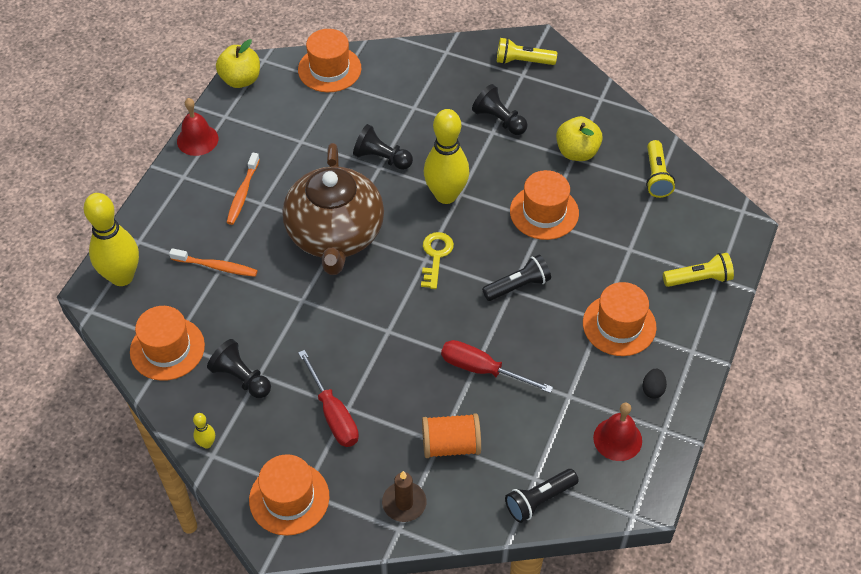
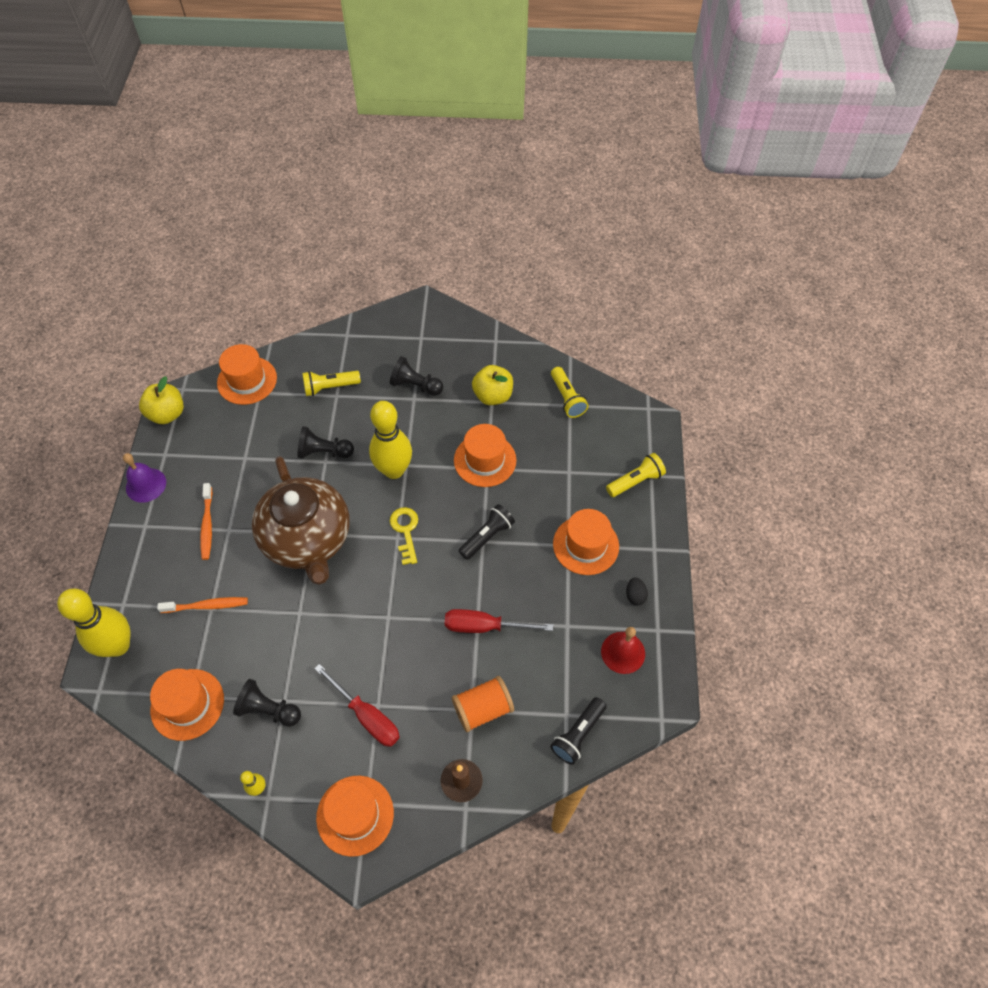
camera: 20 degrees left, 5 degrees up
red bell [177,98,218,156] -> purple bell [123,453,166,503]
yellow flashlight [497,38,557,65] -> yellow flashlight moved to [302,371,361,396]

